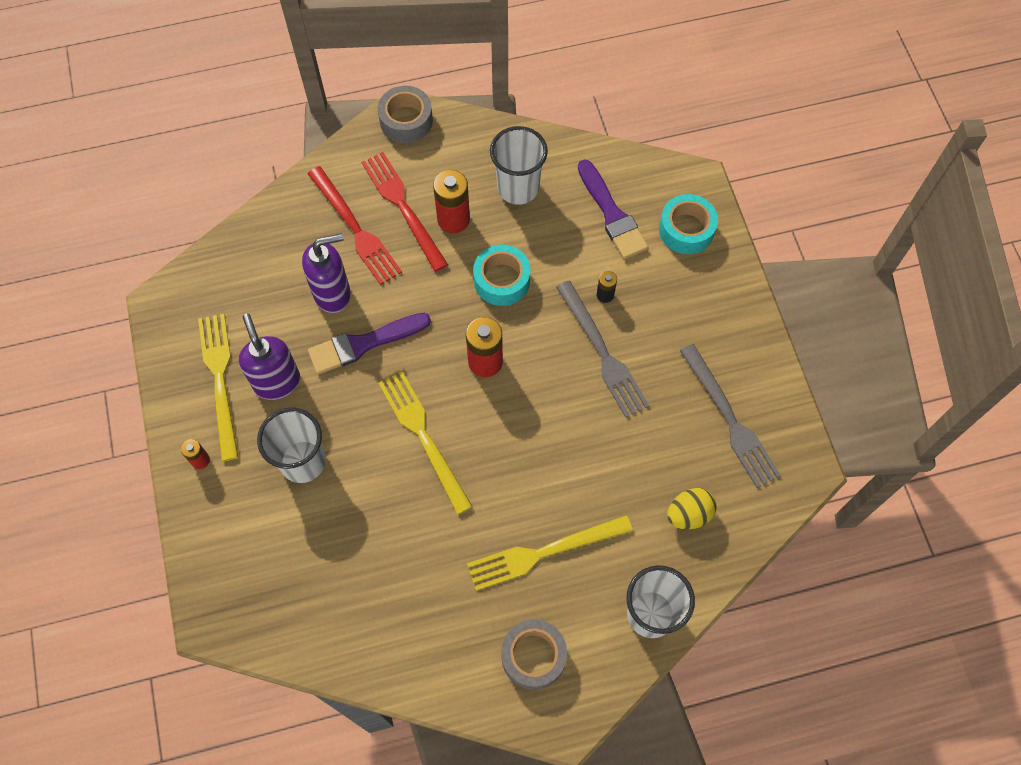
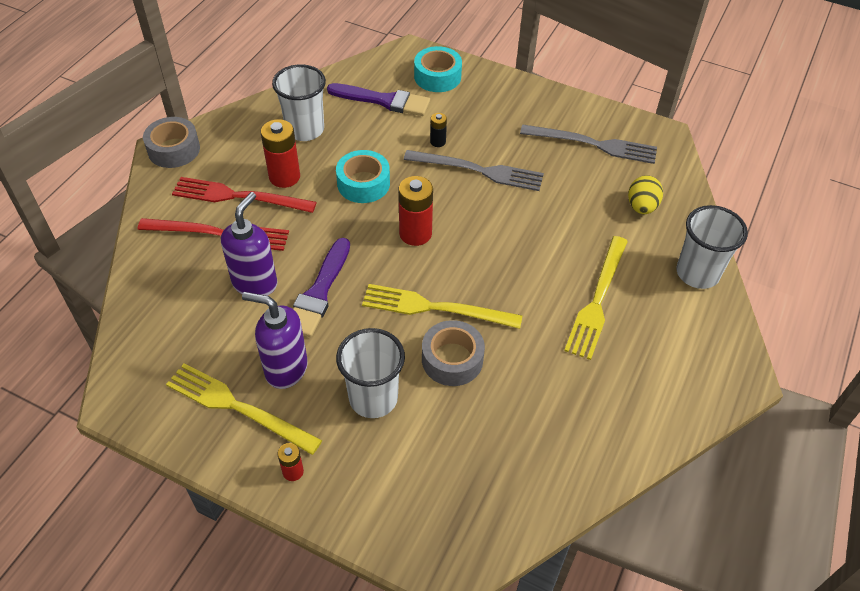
camera: 50 degrees left, 15 degrees down
grey tape [501,619,567,690] -> grey tape moved to [422,320,485,386]

